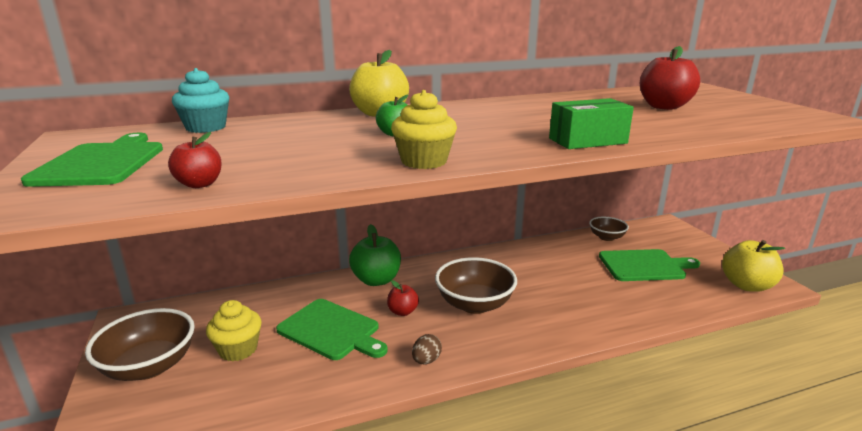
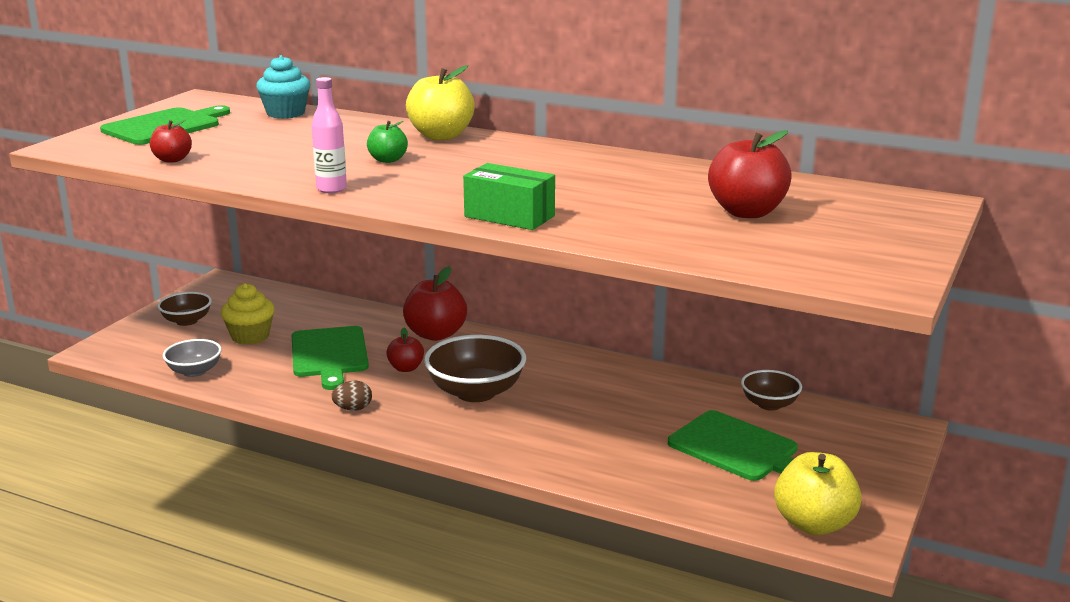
camera: 45 degrees right, 0 degrees up
brown bowl [85,308,195,381] -> brown bowl [157,292,212,326], size x0.58
green apple [349,224,401,286] -> red apple [403,266,467,341]
yellow cupcake [391,90,457,169] -> pink bottle [311,77,347,193]
none -> grey bowl [163,339,222,377]

